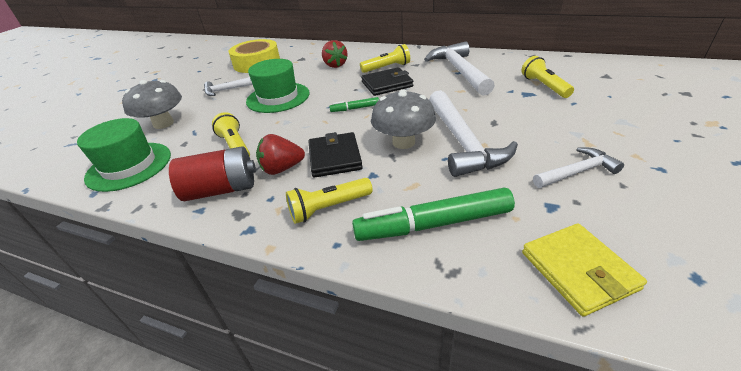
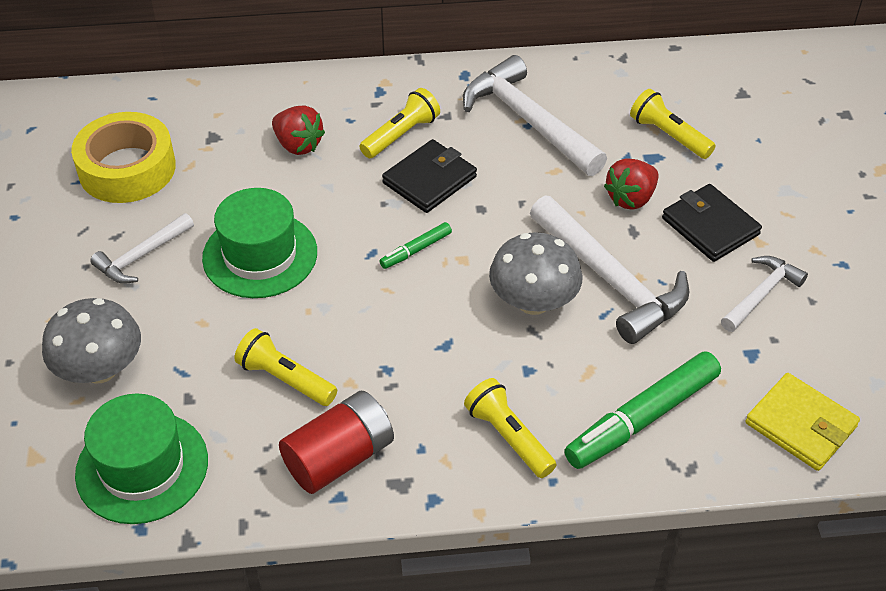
camera: 30 degrees left, 10 degrees up
red strawberry [256,134,305,175] -> red strawberry moved to [604,158,659,210]
yellow flashlight [286,178,373,224] -> yellow flashlight turned 105 degrees clockwise [464,378,557,478]
black wallet [309,132,363,178] -> black wallet moved to [662,184,762,262]

